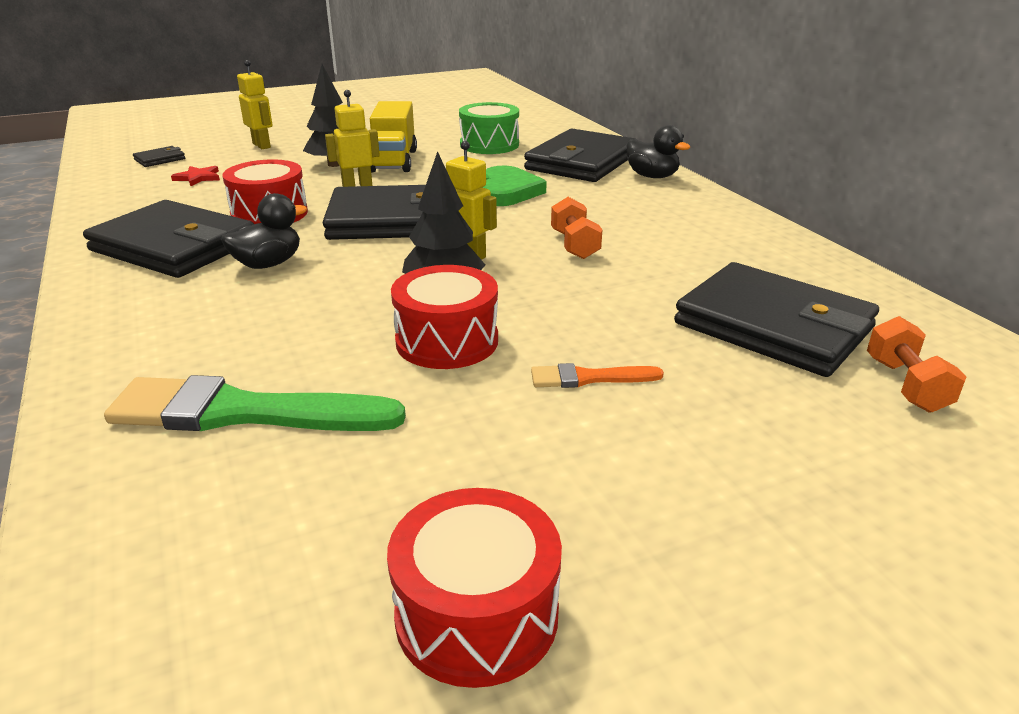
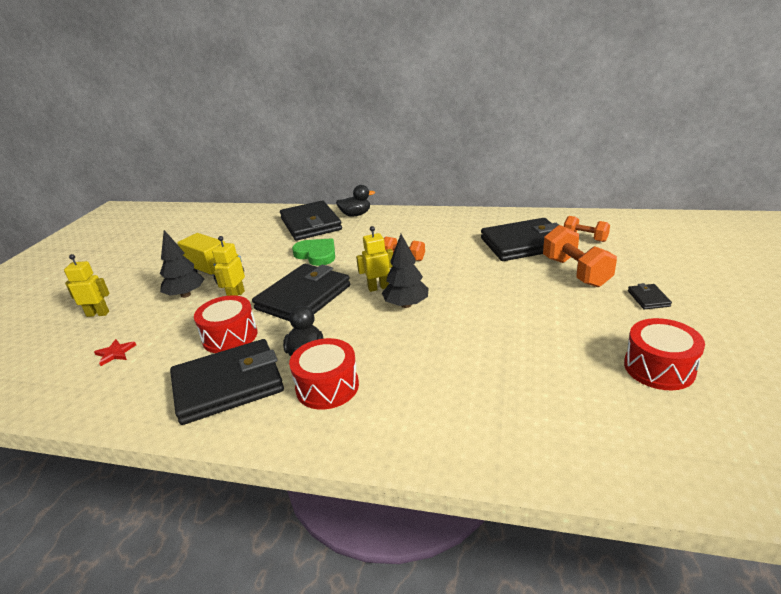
camera: 50 degrees left, 0 degrees up
green brush [104,375,406,431] -> none
black wallet [133,146,185,167] -> black wallet moved to [628,283,672,309]
red drum [391,265,498,369] -> red drum moved to [289,338,359,409]
green drum [459,102,519,154] -> none
orange brush [531,363,664,388] -> none
none -> orange dumbbell [543,225,617,287]

